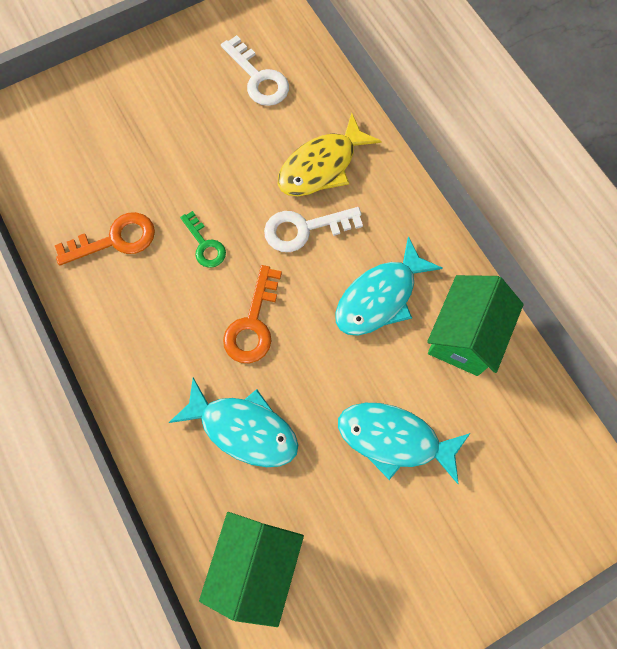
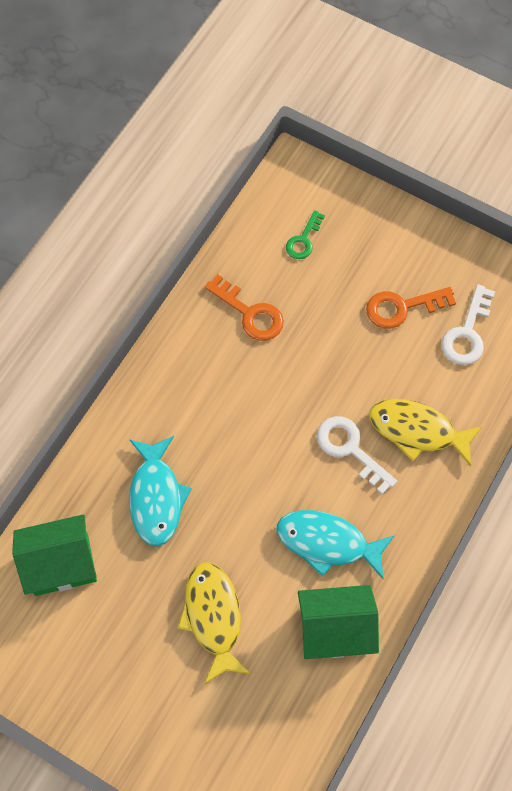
camera: 60 degrees right, 5 degrees down
green key [180,211,226,268] -> green key moved to [286,210,325,259]
orange key [223,265,282,363] -> orange key moved to [366,287,456,329]
turquoise fish [338,403,470,484] -> yellow fish [177,562,251,685]

